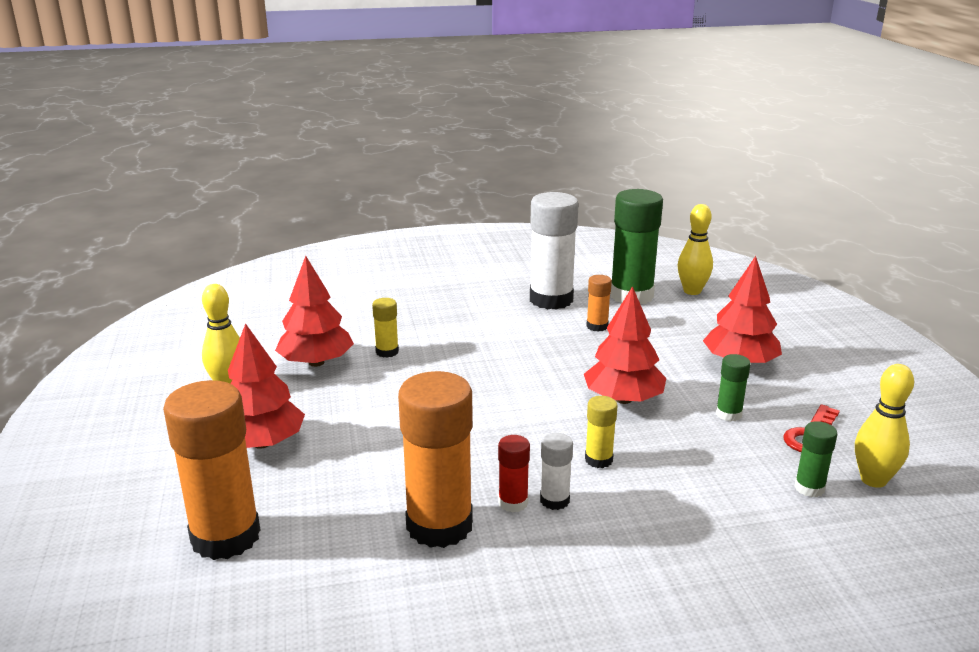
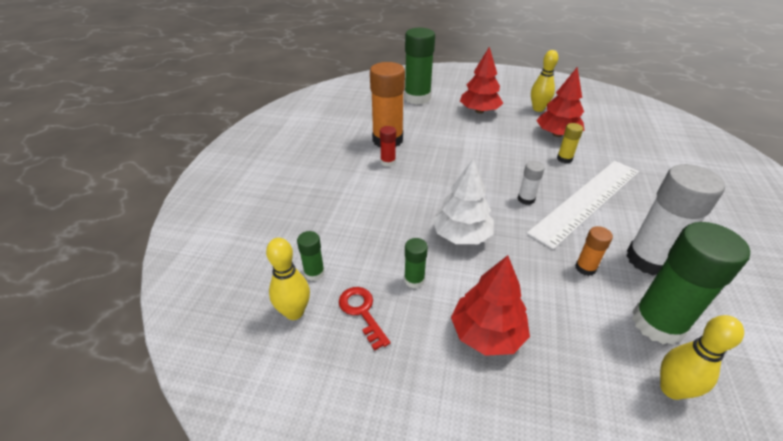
camera: 115 degrees right, 15 degrees up
orange glue stick [163,380,260,560] -> green glue stick [404,28,435,105]
white glue stick [540,433,573,510] -> white glue stick moved to [518,161,545,205]
red tree [584,286,667,404] -> white tree [432,159,494,244]
yellow glue stick [585,396,618,468] -> none
none -> white ruler [526,161,639,250]

